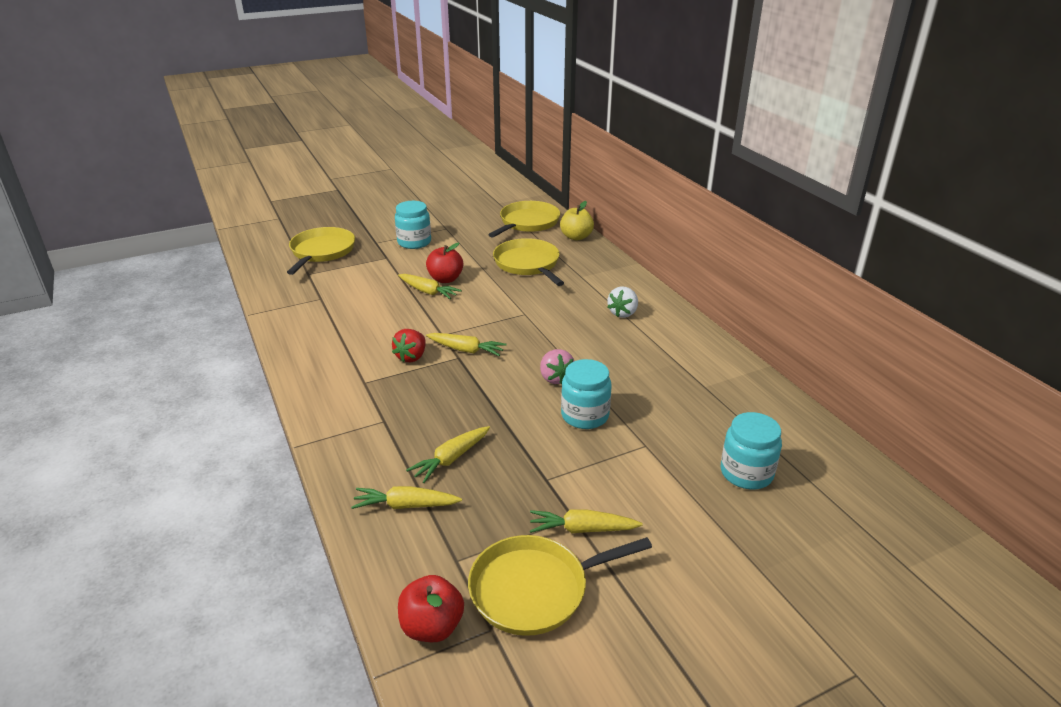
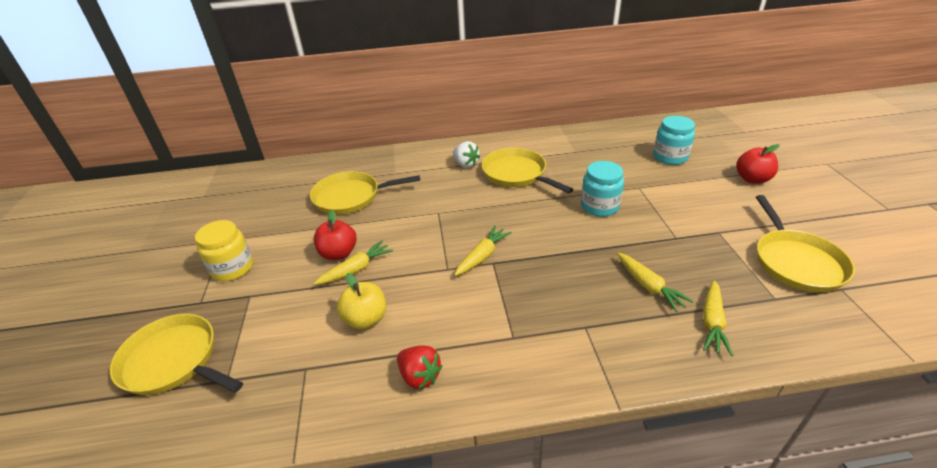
camera: 70 degrees left, 5 degrees up
red strawberry [392,329,426,363] -> red strawberry moved to [397,345,442,389]
turquoise jar [395,201,431,249] -> yellow jar [195,220,253,281]
red apple [398,575,464,642] -> red apple moved to [736,144,780,184]
yellow pan [488,201,560,237] -> yellow pan moved to [481,148,573,193]
yellow carrot [530,510,643,534] -> none
pink strawberry [540,349,574,385] -> none
yellow apple [560,201,594,241] -> yellow apple moved to [337,273,386,329]

